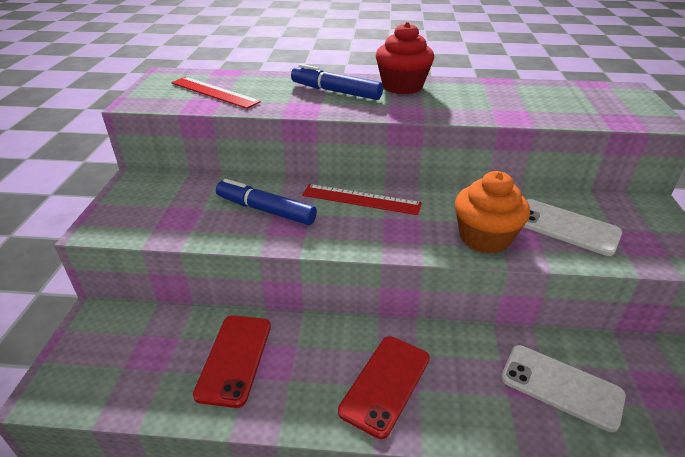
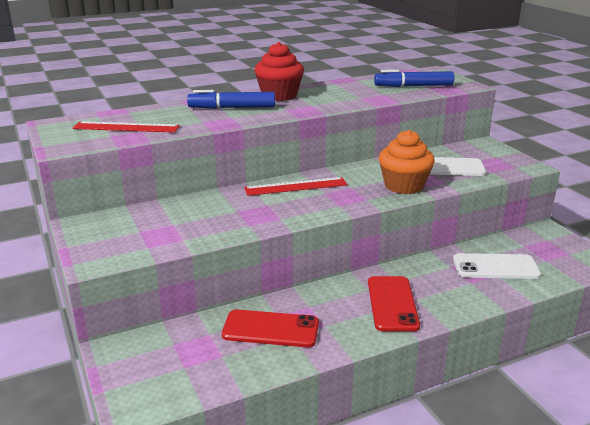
camera: 30 degrees left, 10 degrees down
red phone [193,315,271,408] -> red phone turned 60 degrees counterclockwise [222,309,319,347]
blue marker [216,179,317,225] -> blue marker moved to [374,70,454,87]

